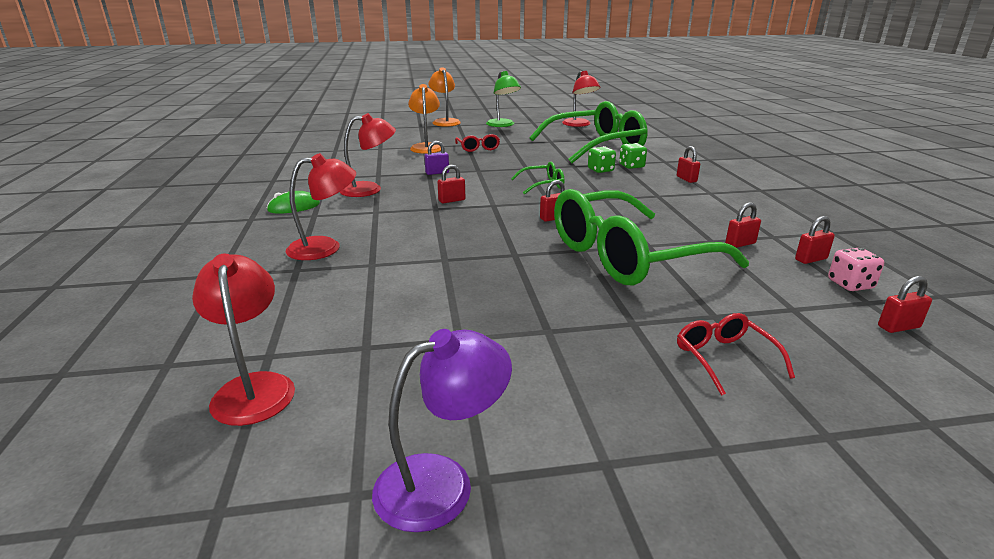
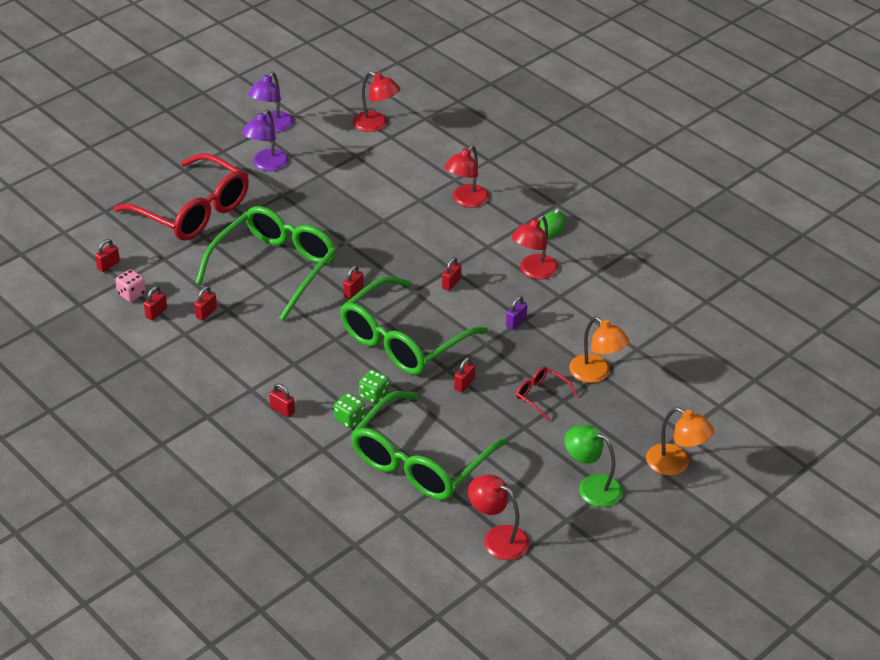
camera: 145 degrees right, 15 degrees up
green glasses [511,162,564,194] -> green glasses [340,276,487,375], size x2.40
red glasses [677,313,795,396] -> red glasses [114,153,249,241], size x2.40
none -> purple lamp [242,110,289,171]
none -> red padlock [454,357,476,392]

